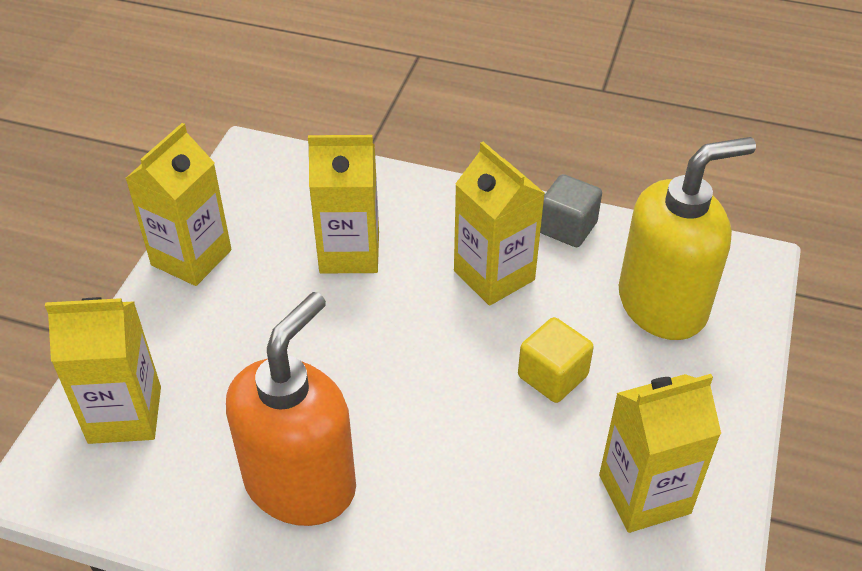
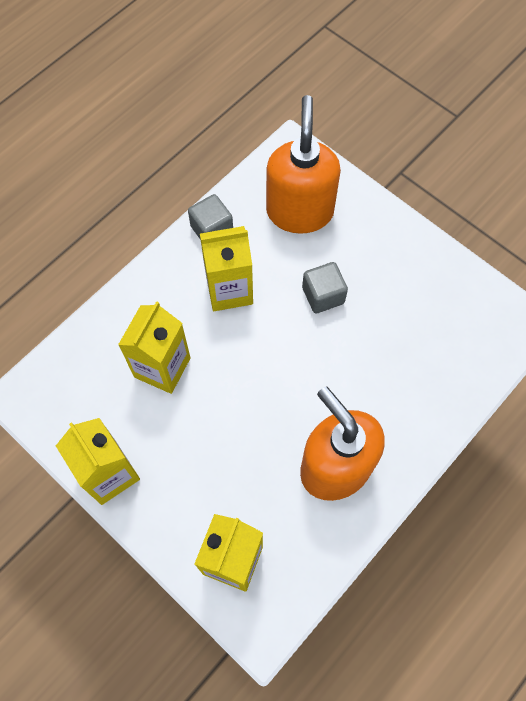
camera: 65 degrees left, 20 degrees up
yellow cube [518,317,594,403] -> grey cube [302,262,348,313]
yellow carton [599,374,721,533] -> none
yellow soap dispenser [619,137,756,340] -> orange soap dispenser [266,95,341,234]

